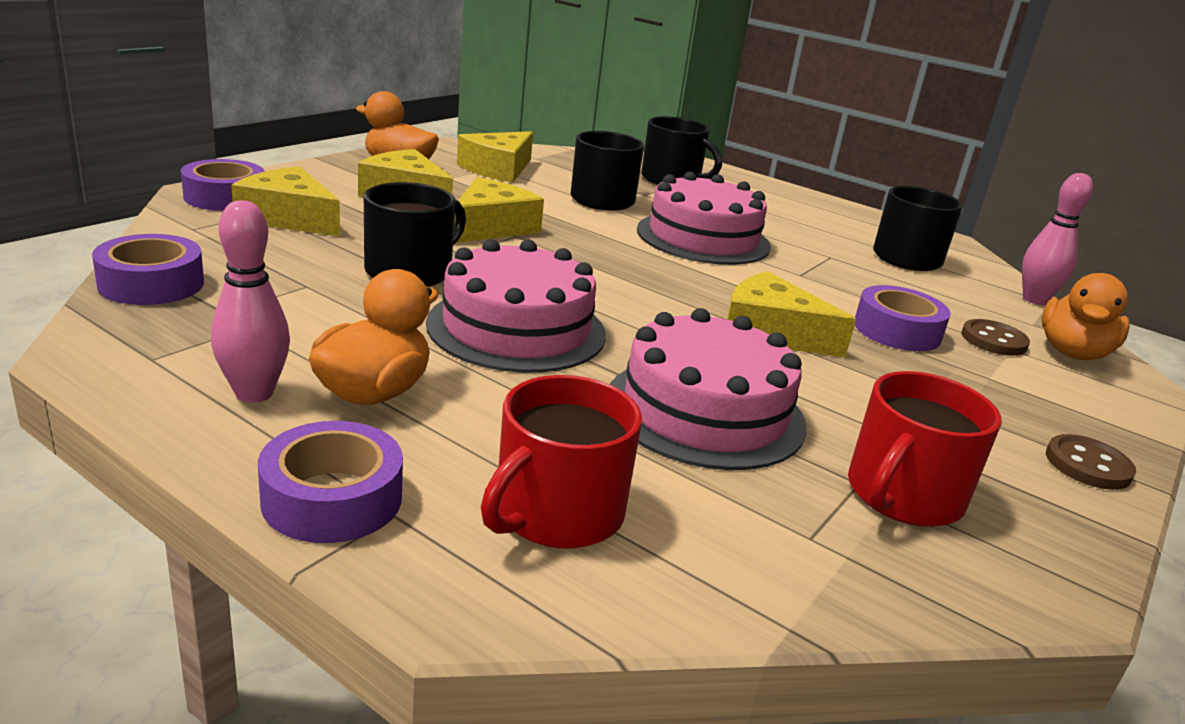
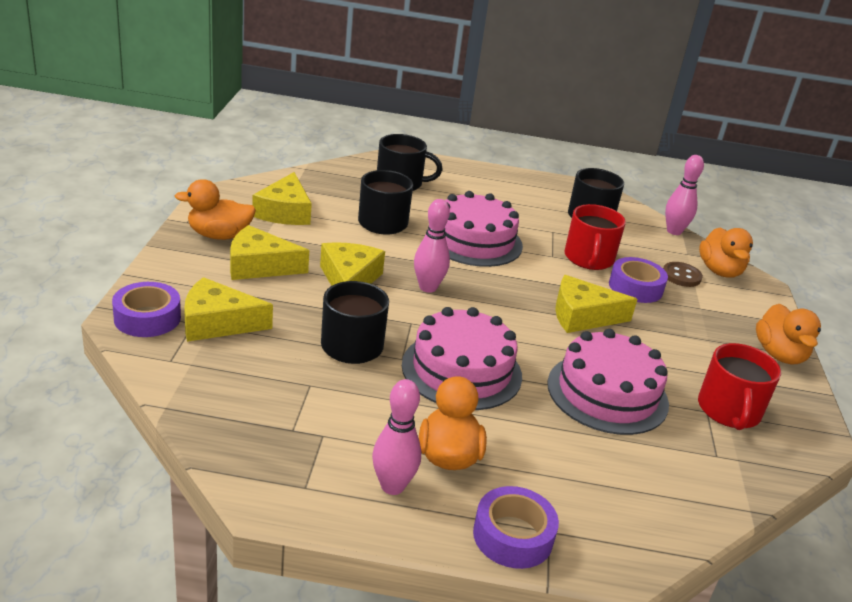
camera: 30 degrees left, 5 degrees up
purple tape [92,234,204,305] -> none
red mug [481,375,642,549] -> red mug moved to [564,204,626,270]
brown button [1046,434,1136,490] -> orange duck [756,304,821,365]
none -> pink bowling pin [414,199,450,293]

